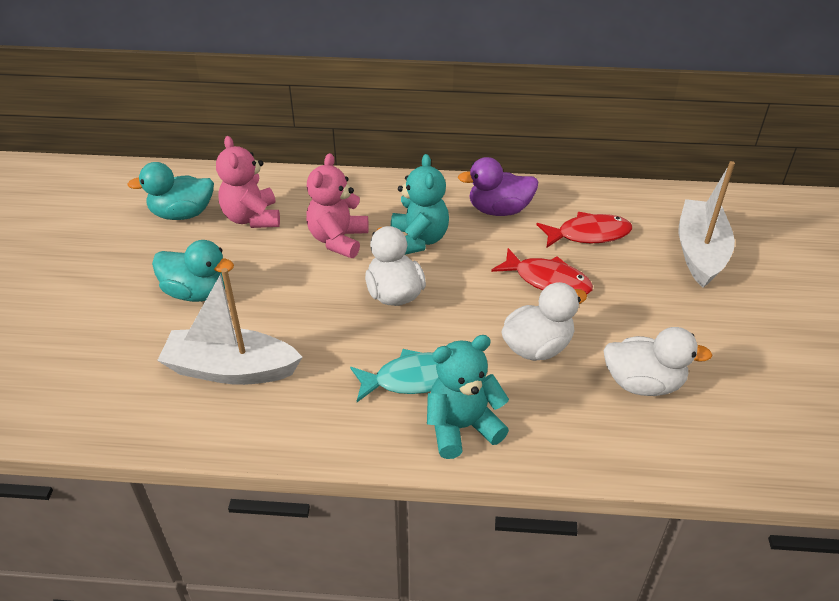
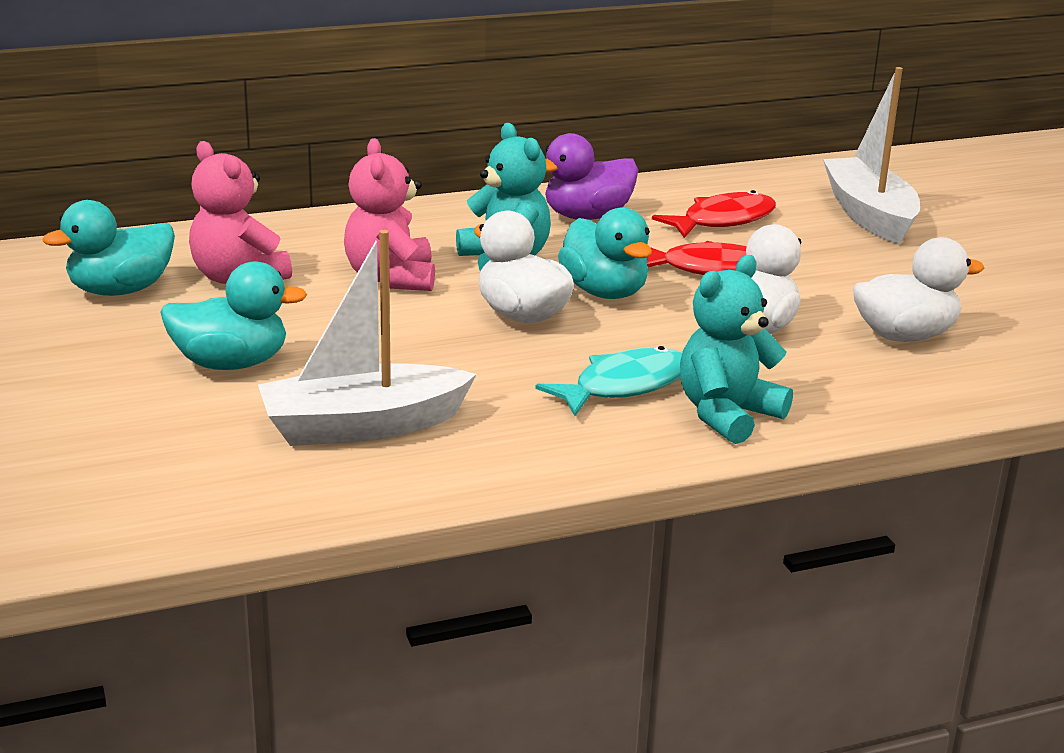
camera: 25 degrees left, 15 degrees down
none -> turquoise duck [558,207,652,299]

